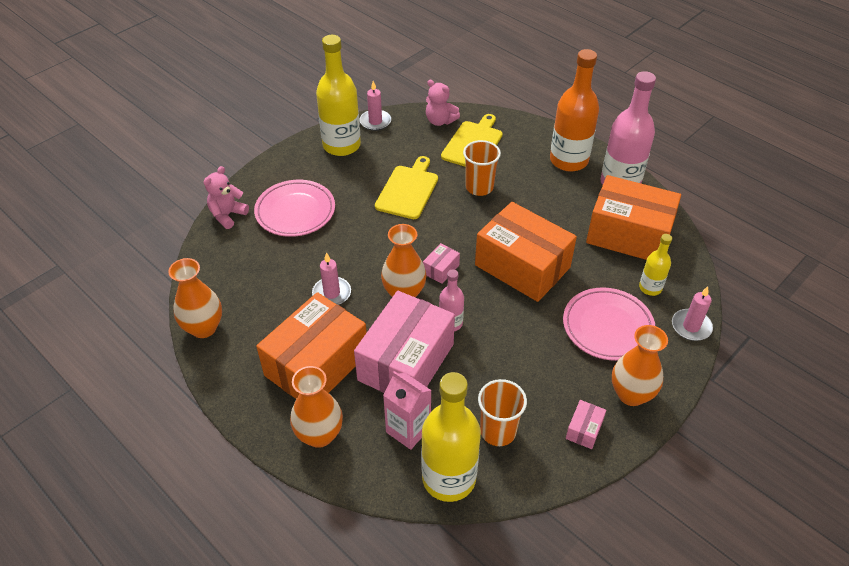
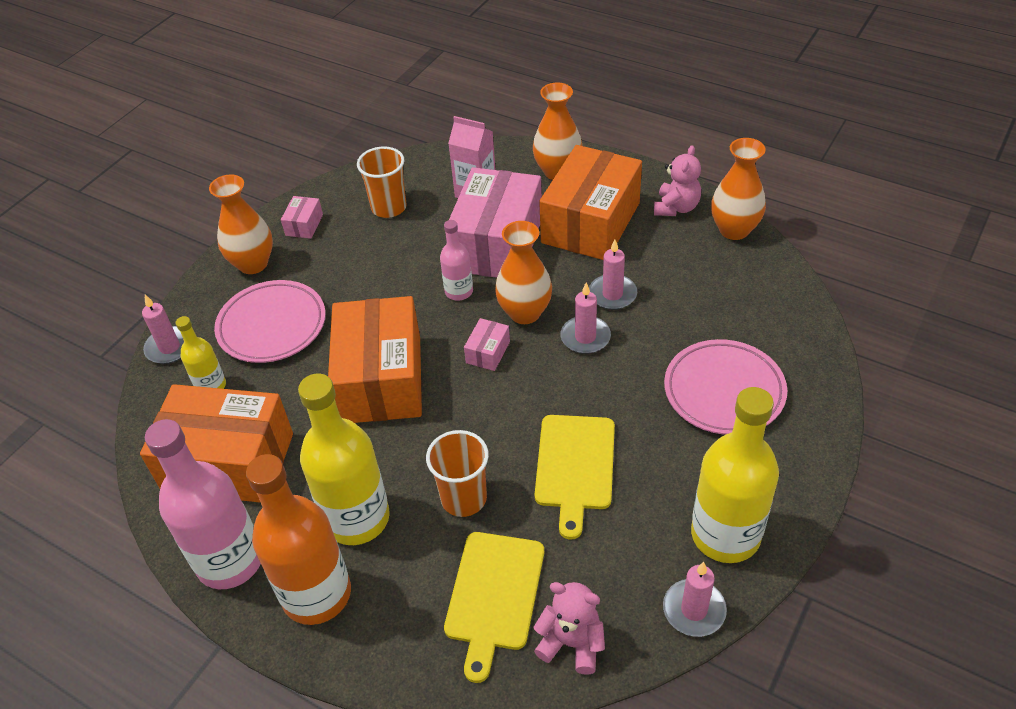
camera: 170 degrees right, 0 degrees up
pink teddy bear [203,166,249,229] -> pink teddy bear moved to [654,145,701,216]
yellow bottle [421,372,481,502] -> yellow bottle moved to [298,374,390,545]
orange box [475,202,577,302] -> orange box turned 60 degrees clockwise [328,296,422,423]
none -> pink candle [560,283,611,354]

